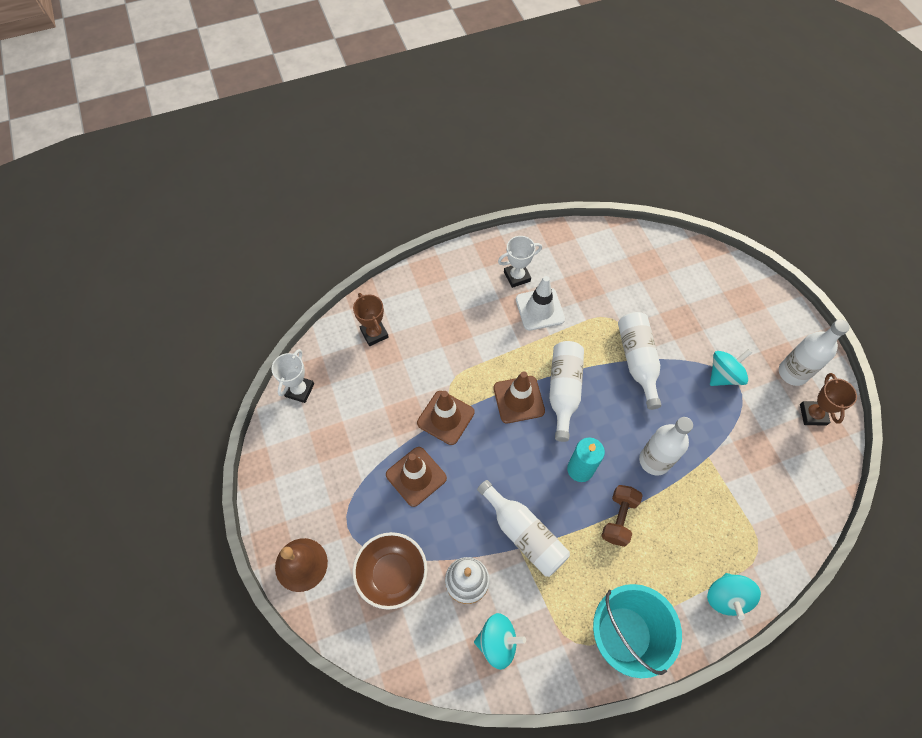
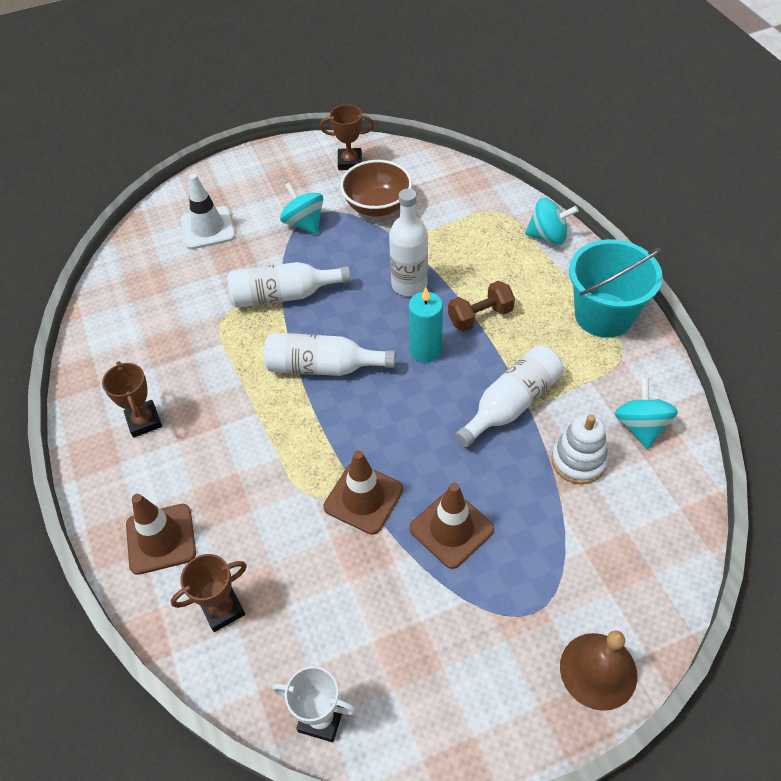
camera: 90 degrees left, 10 degrees down
brown bowl [352,532,427,610] -> brown bowl moved to [340,160,412,217]
brown traffic cone [493,371,545,423] -> brown traffic cone moved to [126,494,196,575]
white trophy [498,236,542,288] -> brown trophy [102,361,162,438]
white traffic cone [516,276,565,331] -> white traffic cone moved to [181,174,235,249]
brown dumbbell [601,485,643,547] -> brown dumbbell turned 45 degrees counterclockwise [448,281,515,331]
white bottle [779,319,850,386] -> none

